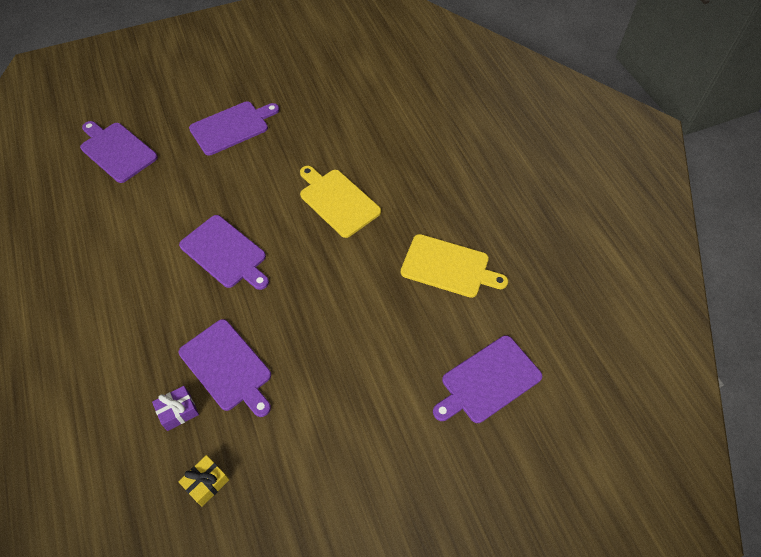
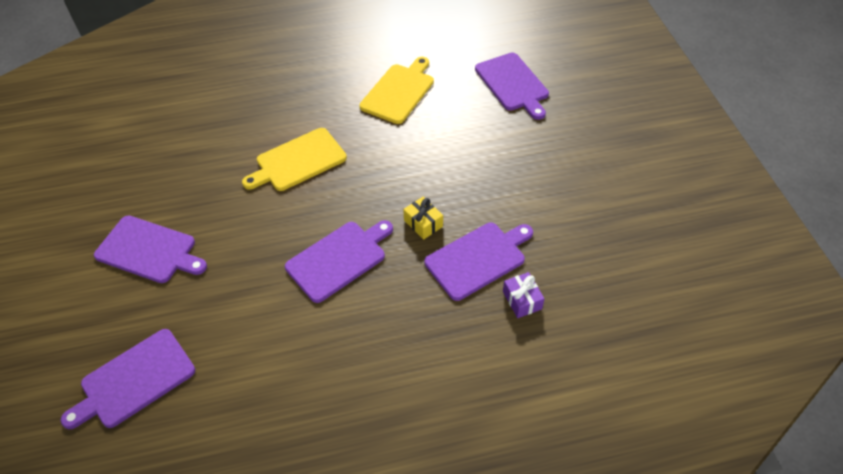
camera: 80 degrees left, 5 degrees down
yellow gift [178,455,229,507] -> yellow gift moved to [403,197,443,240]
purple cutting board [189,101,279,156] -> purple cutting board turned 135 degrees clockwise [94,215,207,283]

